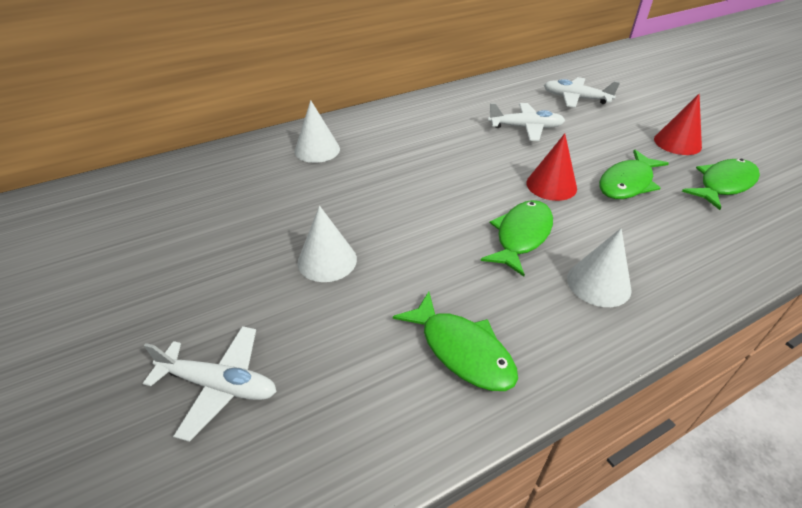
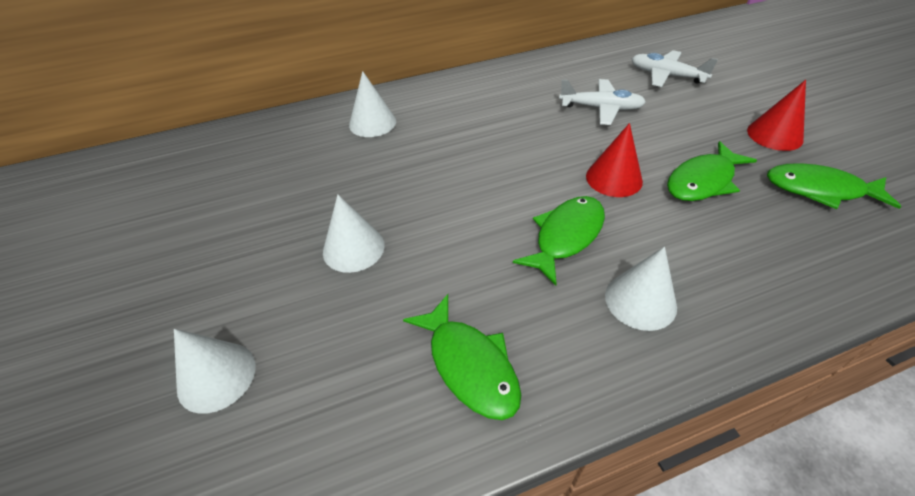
camera: 10 degrees right, 5 degrees up
white plane [143,326,277,442] -> white cone [174,329,256,414]
green fish [682,159,760,210] -> green fish turned 135 degrees counterclockwise [767,163,901,209]

